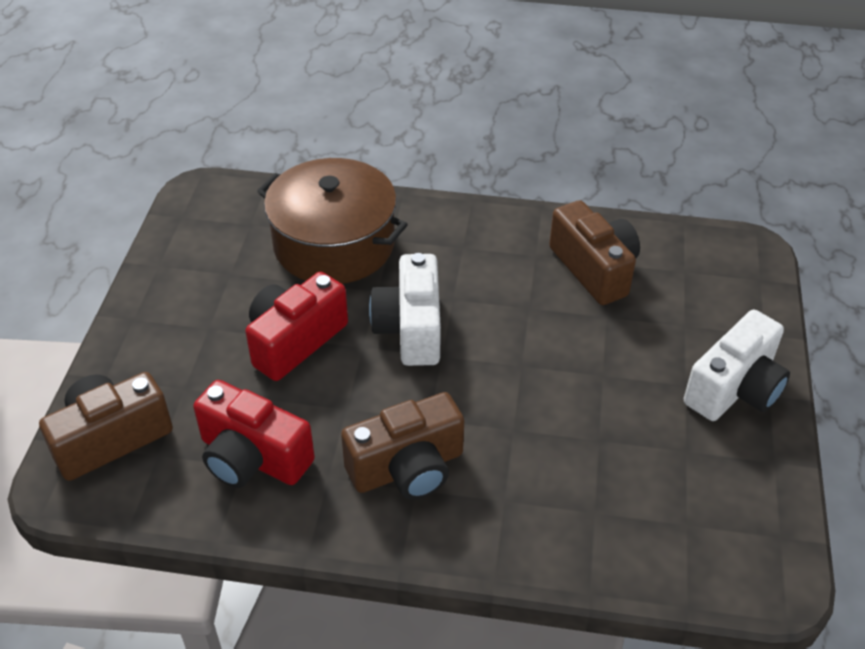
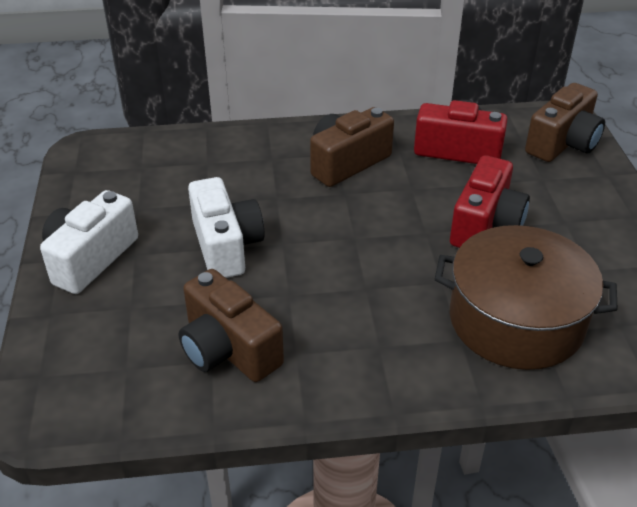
camera: 165 degrees right, 5 degrees down
white camera [369,253,441,366] -> white camera moved to [188,177,265,278]

